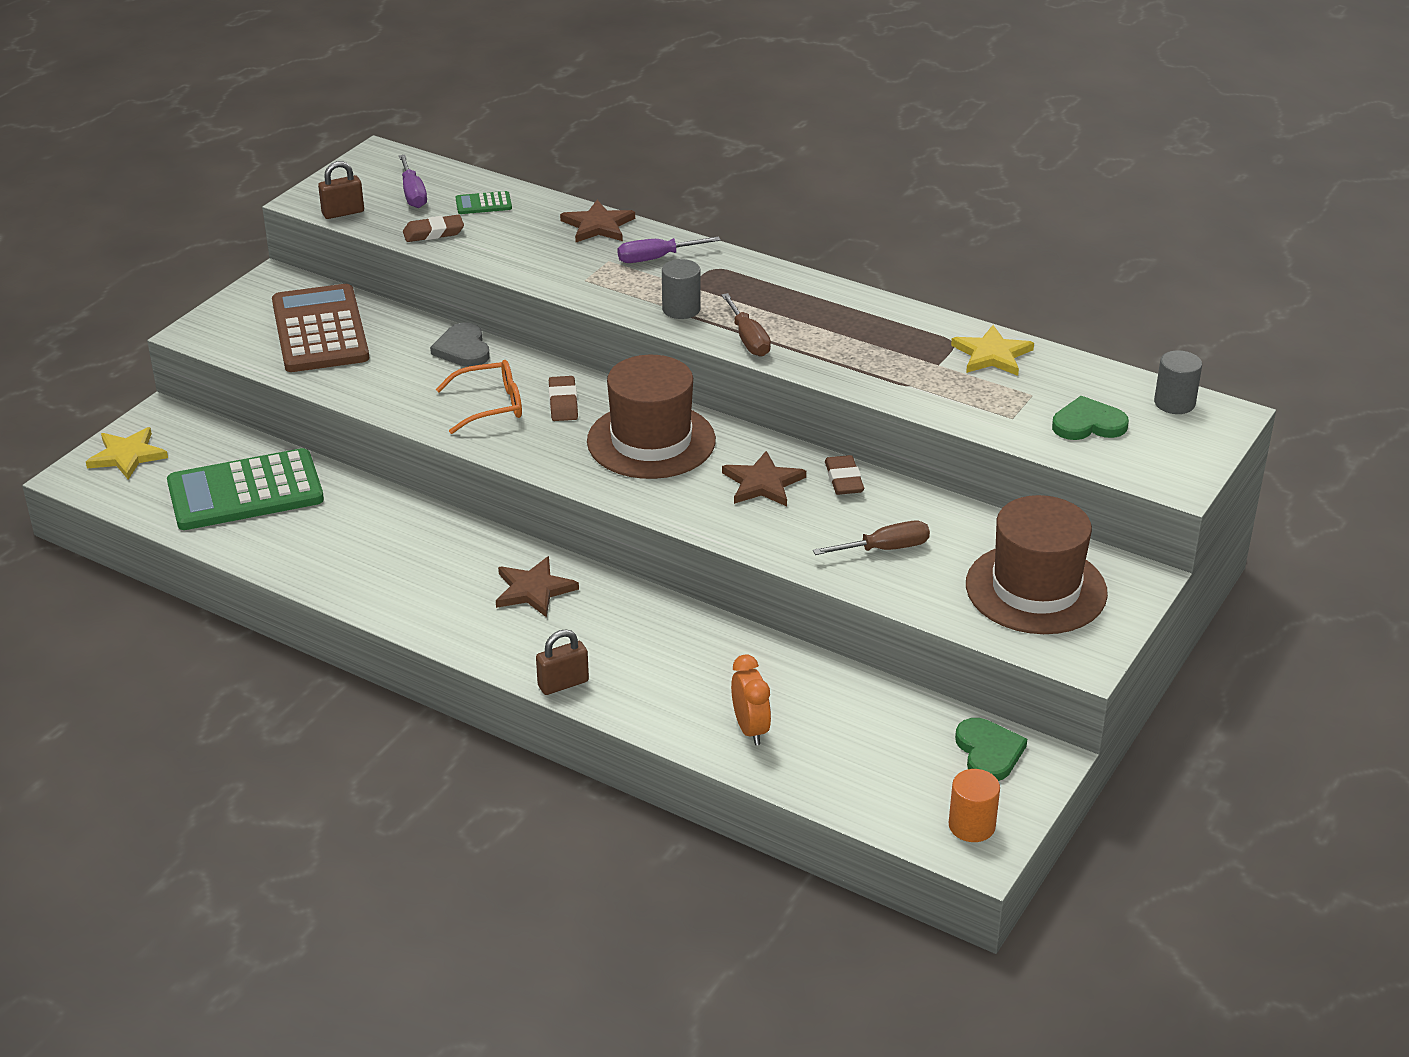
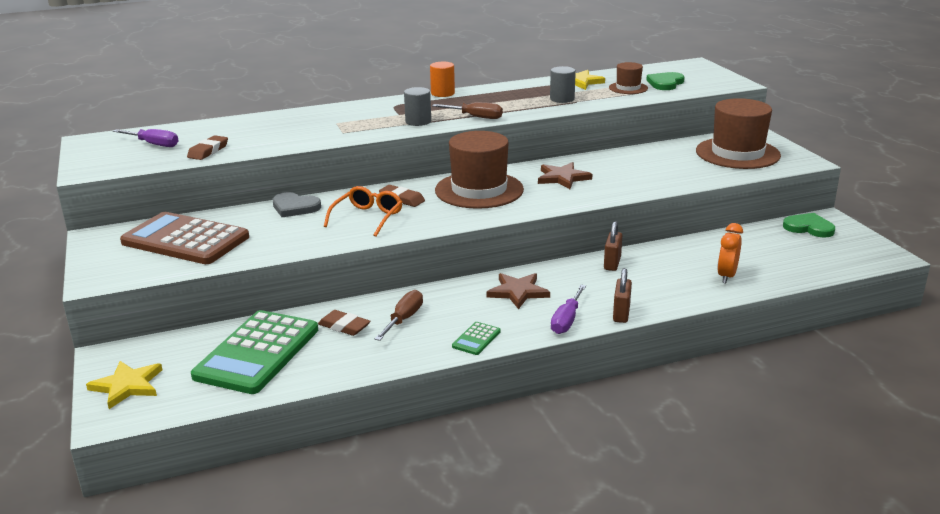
camera: 50 degrees left, 10 degrees down
brown padlock [318,161,364,219] -> brown padlock moved to [604,221,622,271]
green calculator [456,191,512,214] -> green calculator moved to [452,322,501,355]
brown star [560,200,635,242] -> none
purple screwdriver [617,236,721,263] -> purple screwdriver moved to [551,285,586,334]
orange clock [731,655,771,745] -> orange clock turned 90 degrees counterclockwise [717,223,743,283]
brown screwdriver [813,521,930,555] -> brown screwdriver moved to [375,290,423,341]
brown eraser [825,455,864,495] -> brown eraser moved to [318,310,370,336]
orange cylinder [949,769,1000,842] -> orange cylinder moved to [430,62,455,97]
grey cylinder [1154,350,1202,414] -> grey cylinder moved to [550,66,576,103]
none -> brown hat [609,62,648,94]

